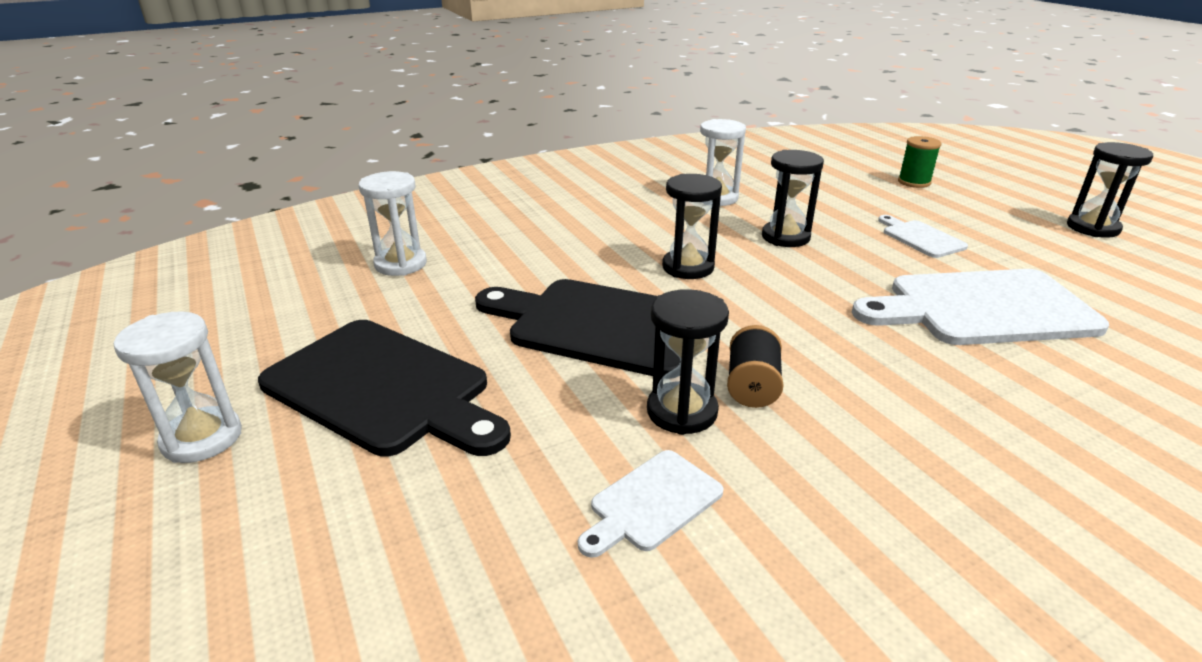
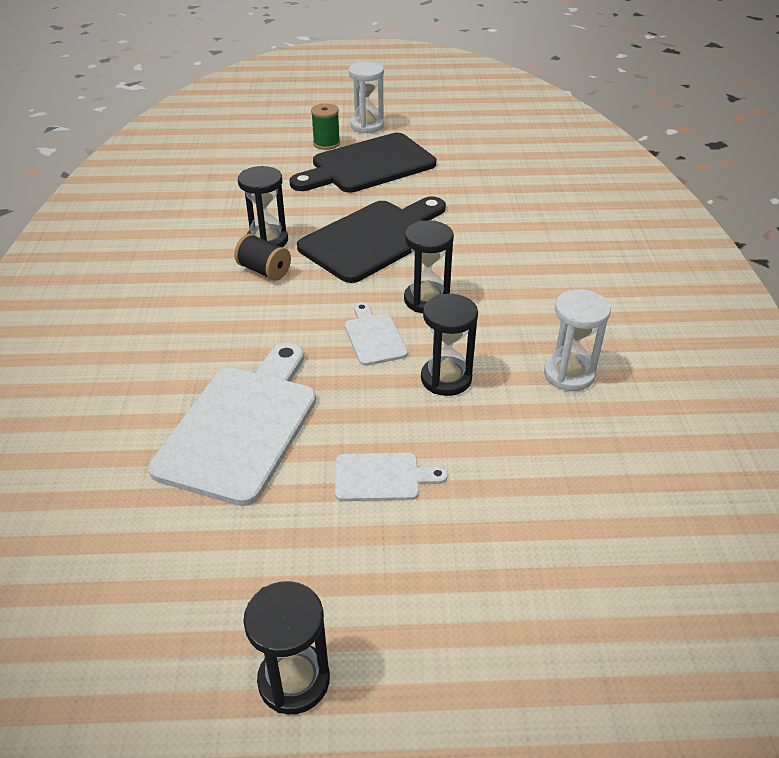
camera: 115 degrees right, 10 degrees up
white hourglass [359,171,427,276] -> none
white cutting board [578,450,724,558] -> white cutting board moved to [345,302,408,366]
green spool [898,136,941,188] -> green spool moved to [311,103,340,150]

